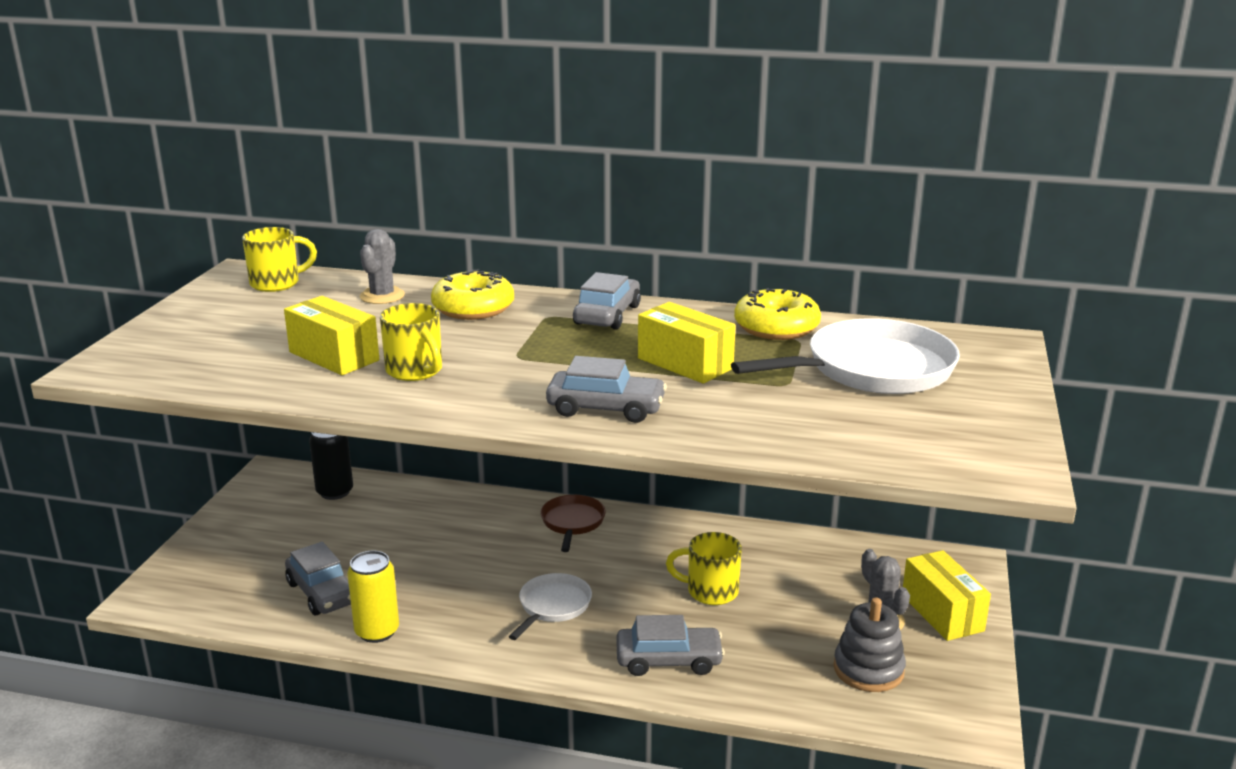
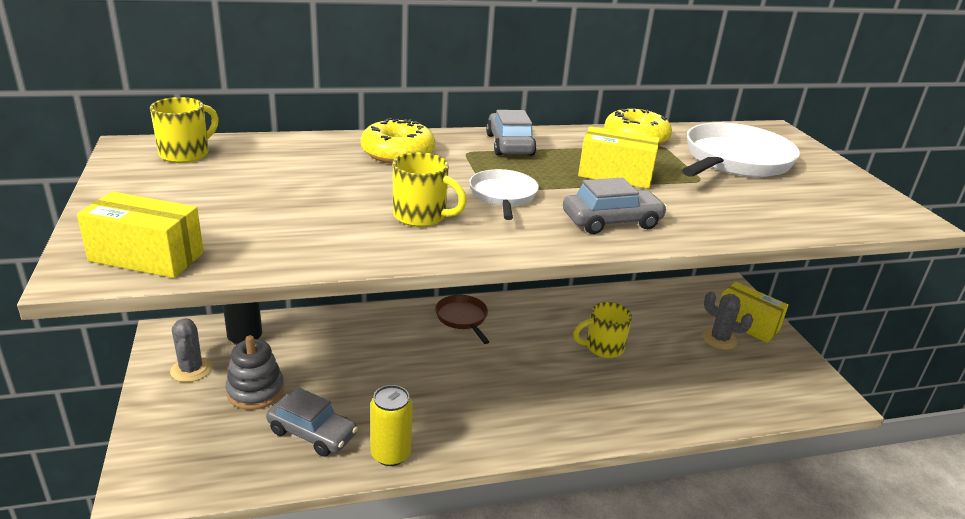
camera: 30 degrees left, 5 degrees up
yellow box [284,296,379,375] -> yellow box moved to [77,191,204,278]
grey cactus [360,229,405,304] -> grey cactus moved to [170,318,212,382]
white pan [509,573,592,640] -> white pan moved to [469,169,539,220]
grey car [616,615,725,676] -> none
grey stacking toy [833,597,906,692] -> grey stacking toy moved to [226,335,284,410]

